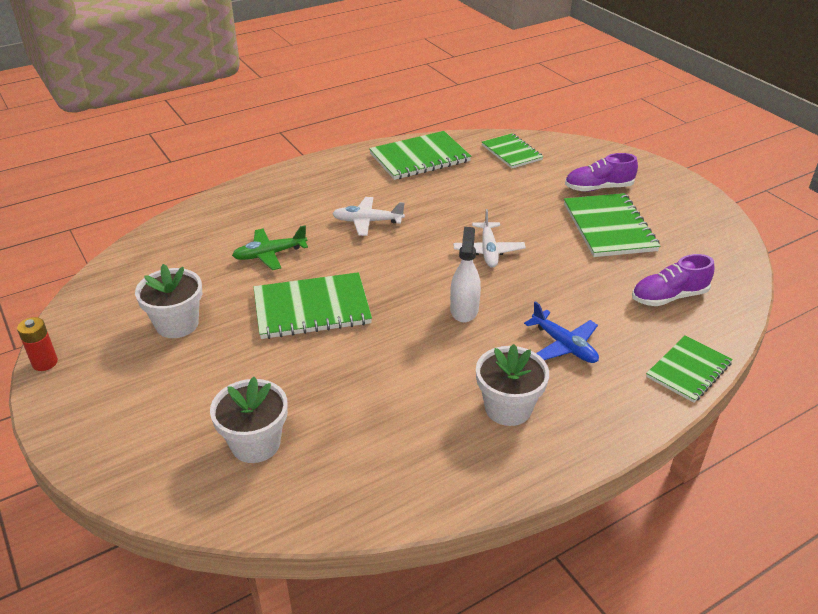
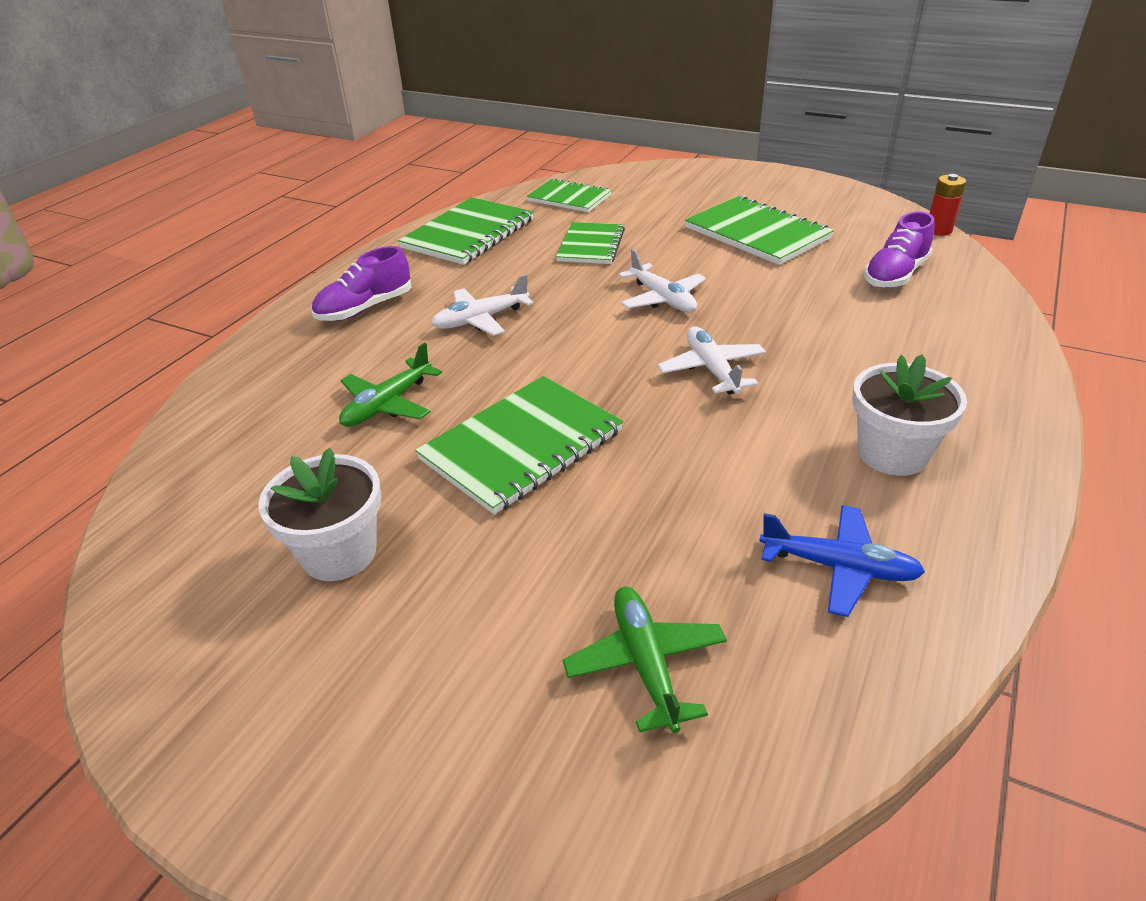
camera: 30 degrees left, 0 degrees up
red battery [17,317,58,371] -> red battery moved to [930,174,966,236]
white flower pot [210,377,288,463] -> green plane [563,586,727,733]
white spray bottle [450,227,481,323] -> white plane [657,327,766,395]
blue plane [524,301,599,363] -> blue plane moved to [759,505,925,617]
purple shoe [565,153,638,192] -> purple shoe moved to [312,246,412,321]
green notebook [646,335,733,403] -> green notebook moved to [556,222,625,264]

